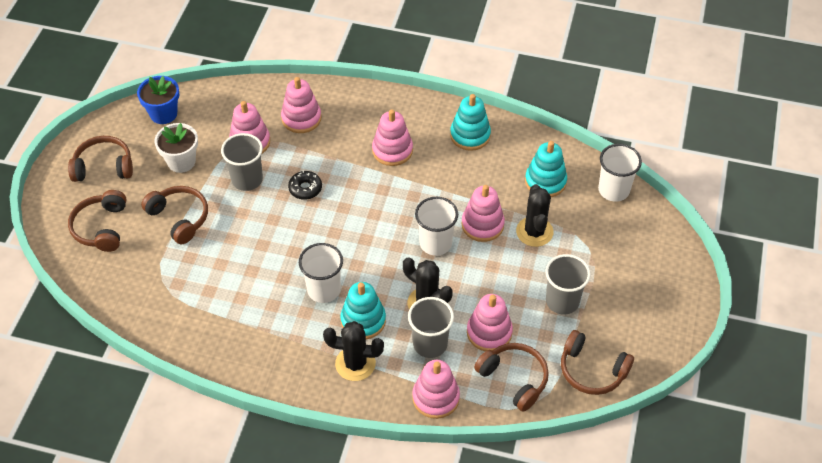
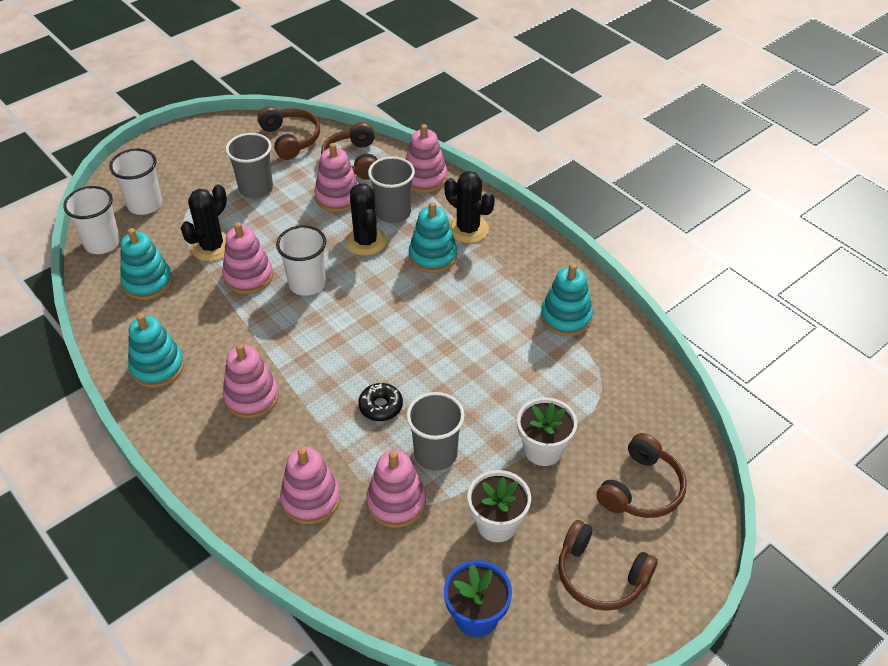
camera: 145 degrees left, 5 degrees down
brown headphones [141,186,208,244] -> white flower pot [517,397,577,466]
white cup [299,243,343,303] -> white cup moved to [109,149,162,215]
none -> turquoise stacking toy [541,263,593,336]

